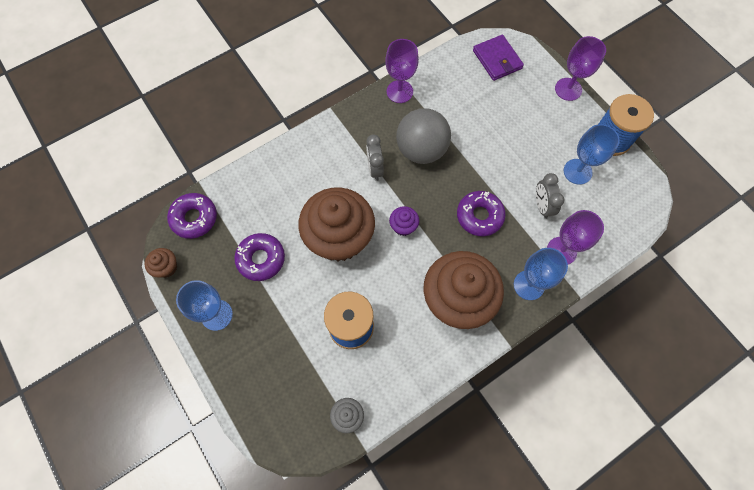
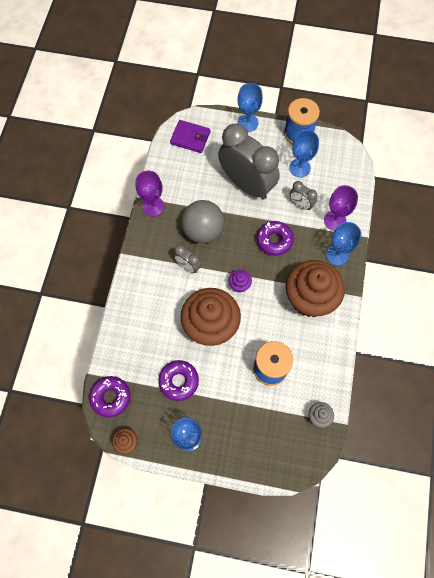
camera: 45 degrees left, 0 degrees up
purple goblet [555,36,606,101] -> blue goblet [238,83,263,132]
none -> grey clock [218,123,280,200]

